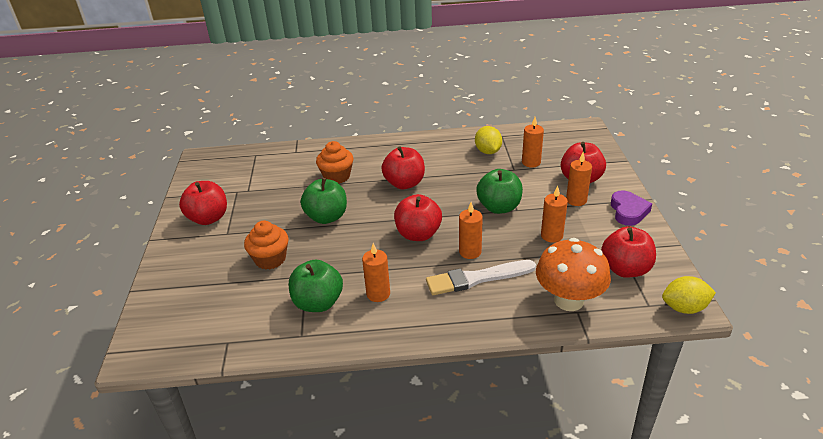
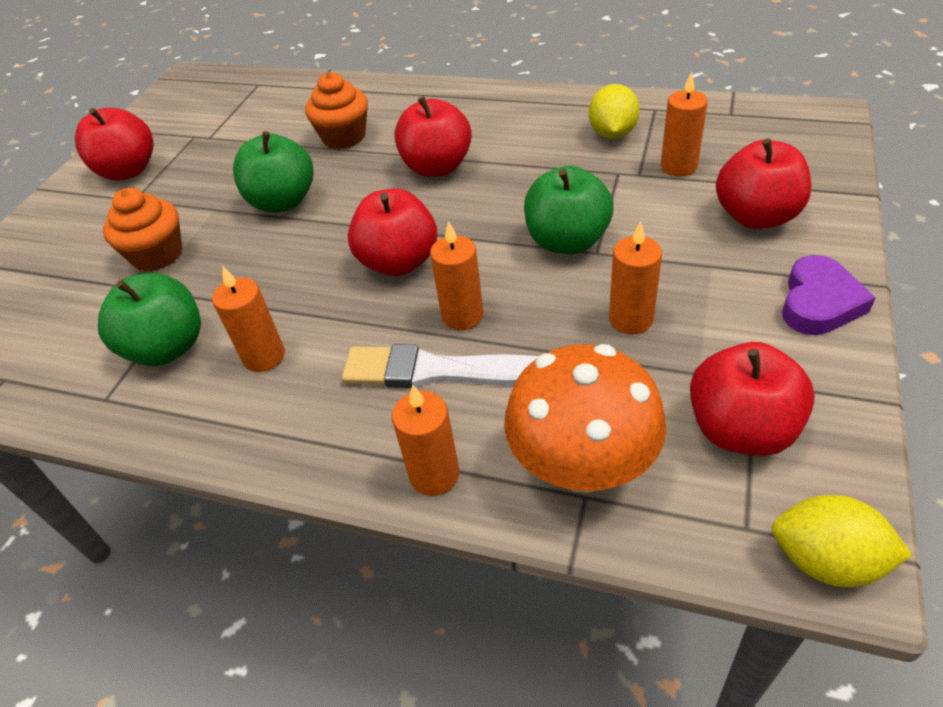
camera: 25 degrees right, 10 degrees up
orange candle [566,152,592,206] -> orange candle moved to [392,385,459,496]

